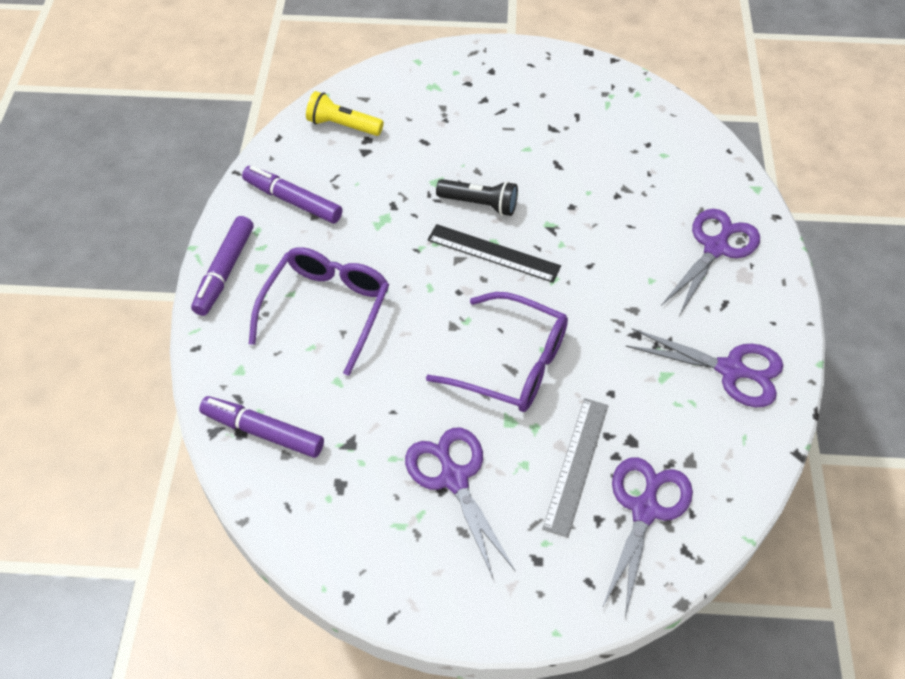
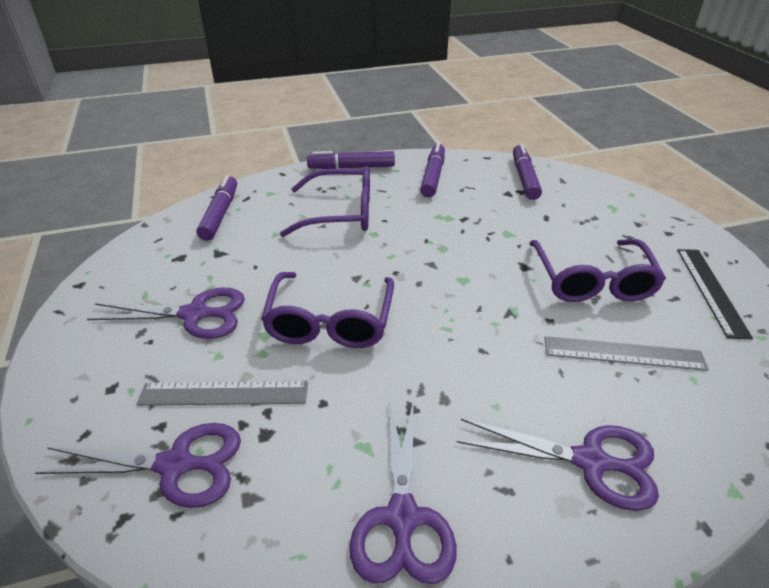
camera: 70 degrees right, 15 degrees down
yellow flashlight [306,91,384,136] -> purple marker [513,144,542,200]
purple scissors [405,427,515,580] -> purple scissors turned 45 degrees clockwise [87,287,245,339]
black ruler [427,224,561,283] -> black ruler moved to [677,249,753,339]
black flashlight [436,179,518,216] -> none
none -> purple glasses [529,239,666,302]
none -> grey ruler [544,336,709,371]

